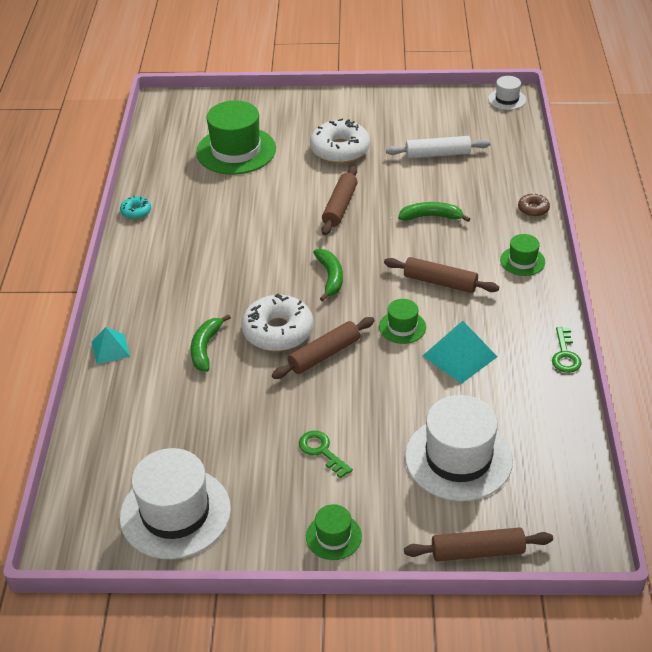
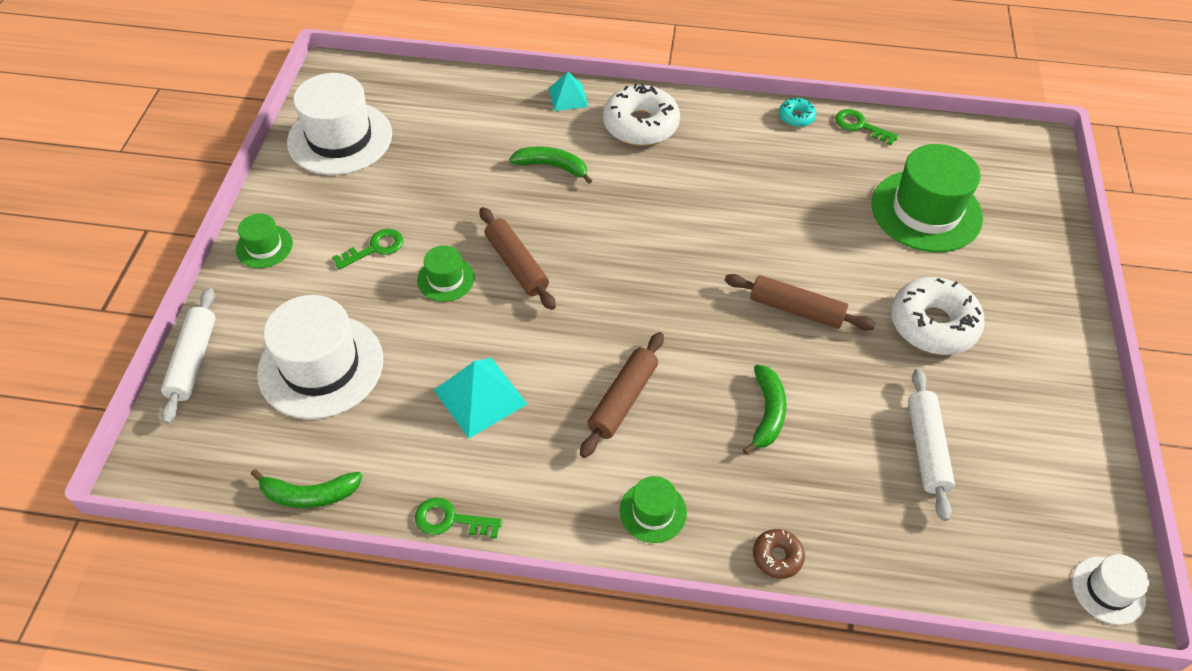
camera: 95 degrees right, 10 degrees up
white donut [241,294,313,351] -> white donut moved to [603,84,680,146]
green banana [313,249,343,302] -> green banana moved to [251,469,362,508]
green hat [379,299,426,344] -> green hat moved to [417,245,475,302]
brown rolling pin [404,527,553,562] -> white rolling pin [161,288,216,424]
none -> green key [835,109,899,145]

